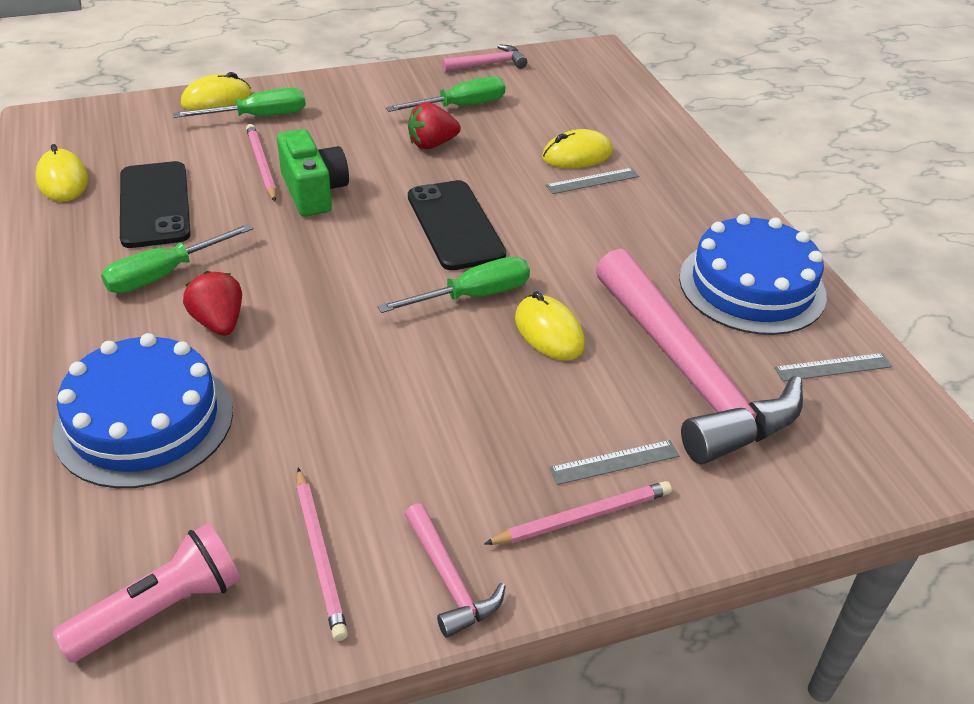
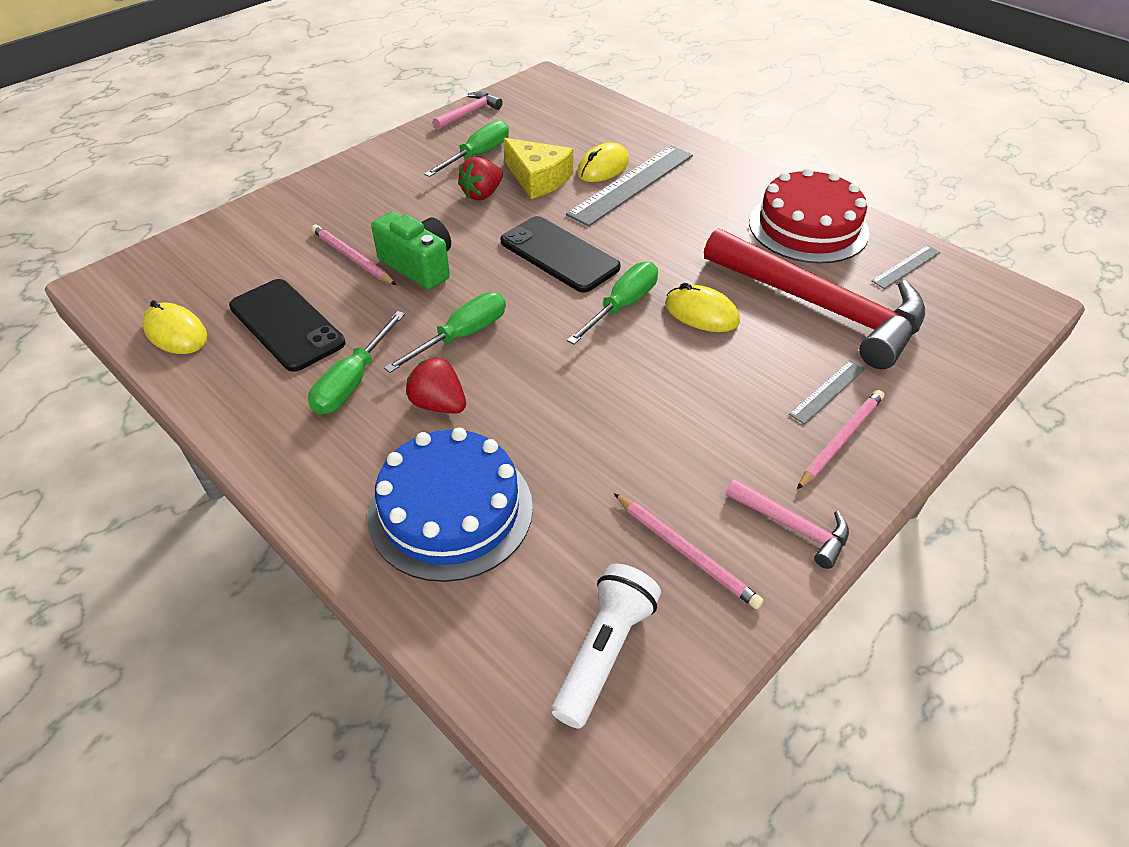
camera: 25 degrees left, 5 degrees up
pink flashlight [53,523,241,662] -> white flashlight [552,564,661,729]
green screwdriver [173,88,306,118] -> green screwdriver moved to [384,292,506,373]
yellow mouse [181,72,251,111] -> none
grey ruler [546,168,639,194] -> grey ruler [566,145,693,226], size x2.03
pink hammer [596,249,803,464] -> red hammer [704,228,925,369]
blue cake [679,214,827,335] -> red cake [749,168,870,264]
none -> yellow cheese [503,138,573,199]

